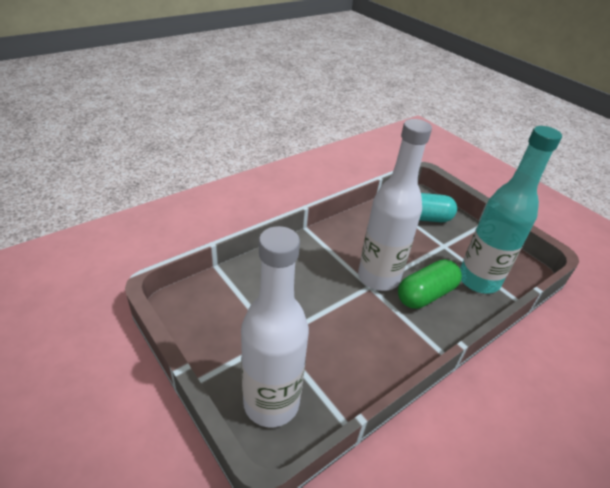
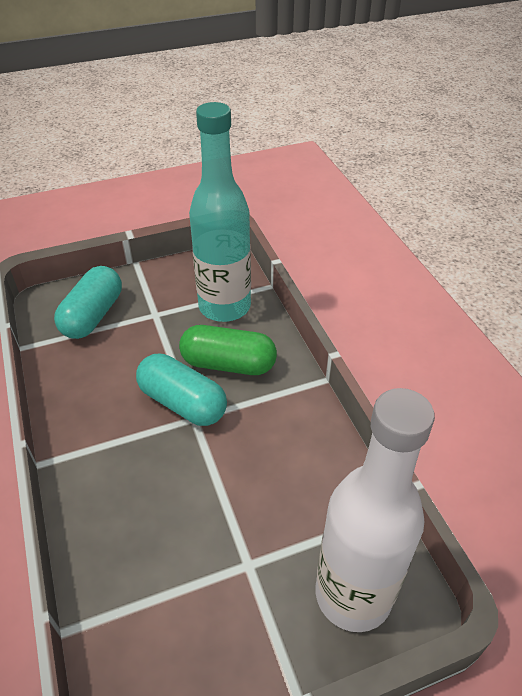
camera: 70 degrees left, 5 degrees up
white bottle [358,119,432,291] -> turquoise capsule [136,354,227,426]
green capsule [398,259,462,309] -> green capsule turned 60 degrees counterclockwise [179,325,277,375]

